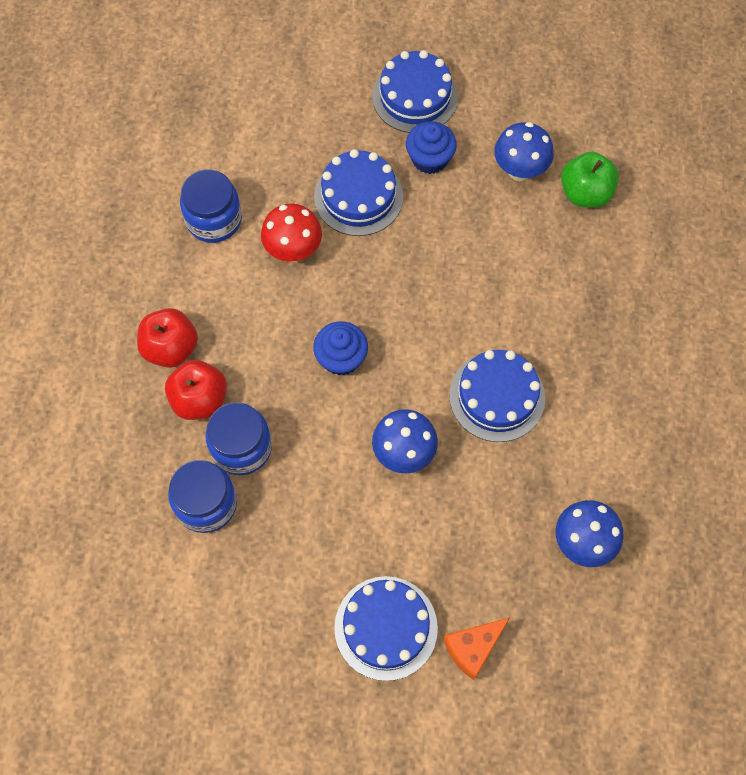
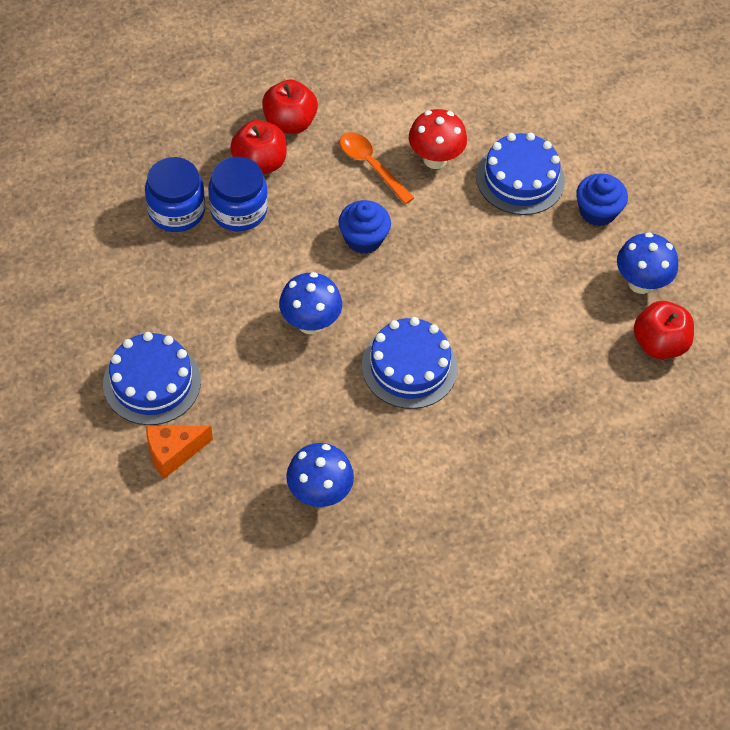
camera: 55 degrees right, 10 degrees down
blue jar [180,169,242,243] -> none
blue cake [372,50,458,133] -> none
orange cheese [443,617,510,680] -> orange cheese turned 45 degrees counterclockwise [146,426,213,479]
green apple [561,152,619,208] -> red apple [634,301,694,359]
none -> orange spoon [340,132,414,204]

